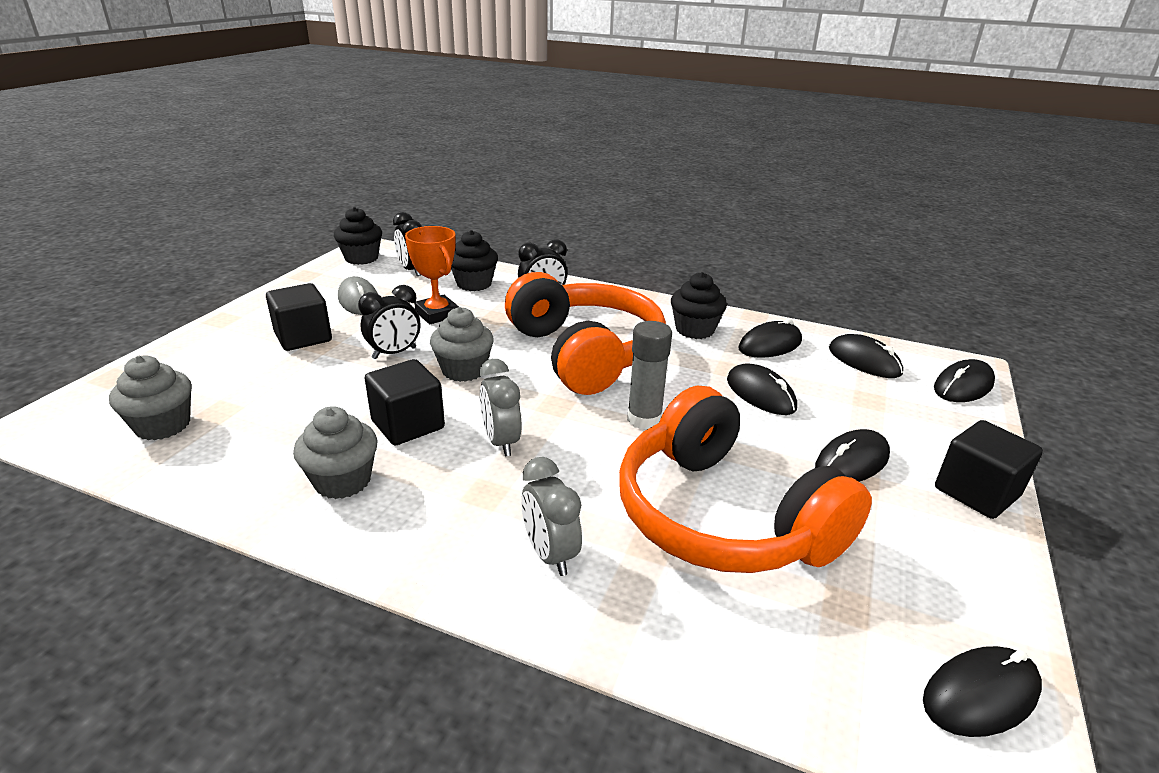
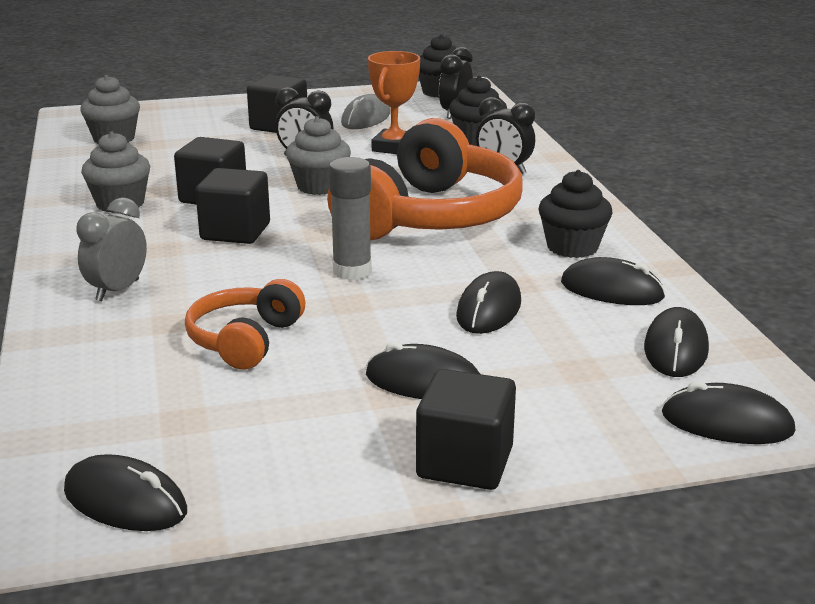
camera: 55 degrees right, 5 degrees down
grey clock [479,359,522,457] -> black cube [195,168,270,244]
orange headphones [619,385,872,573] -> orange headphones [185,279,305,370], size x0.51

